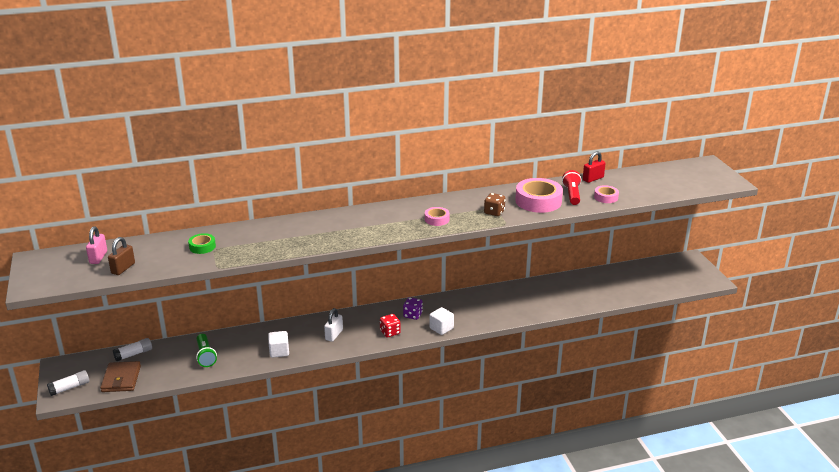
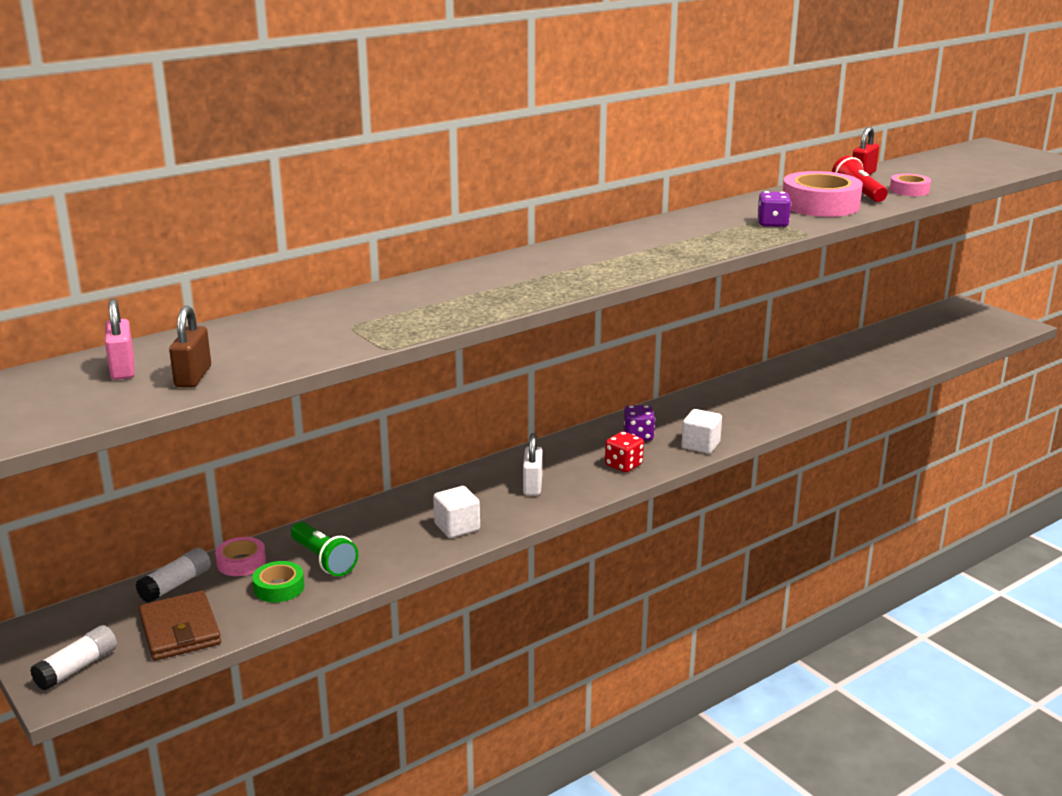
camera: 20 degrees left, 5 degrees down
green tape [188,233,216,254] -> green tape moved to [252,561,304,602]
pink tape [425,207,449,226] -> pink tape moved to [215,537,266,576]
brown dice [484,193,505,216] -> purple dice [757,191,791,227]

